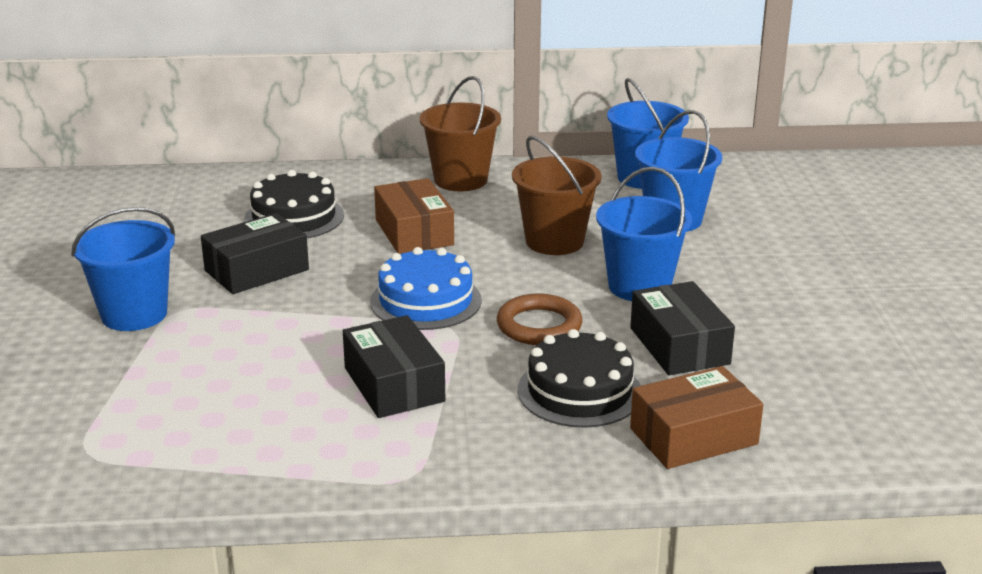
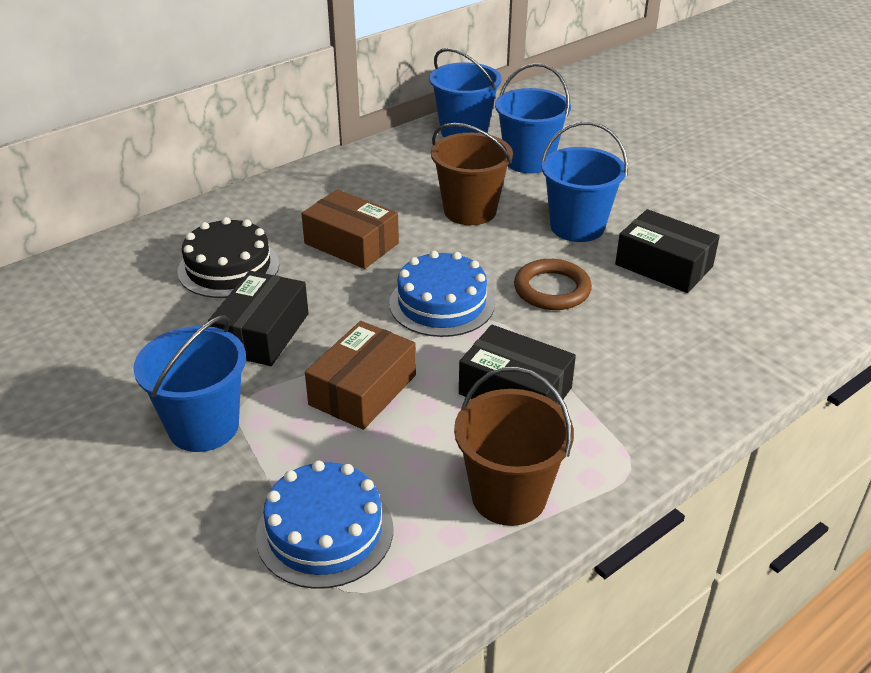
camera: 35 degrees left, 10 degrees up
brown bucket [420,76,501,191] -> brown bucket moved to [454,367,574,526]
black cake [518,329,641,428] -> none
brown box [630,366,763,469] -> brown box moved to [305,321,416,430]
none -> blue cake [256,460,393,589]

